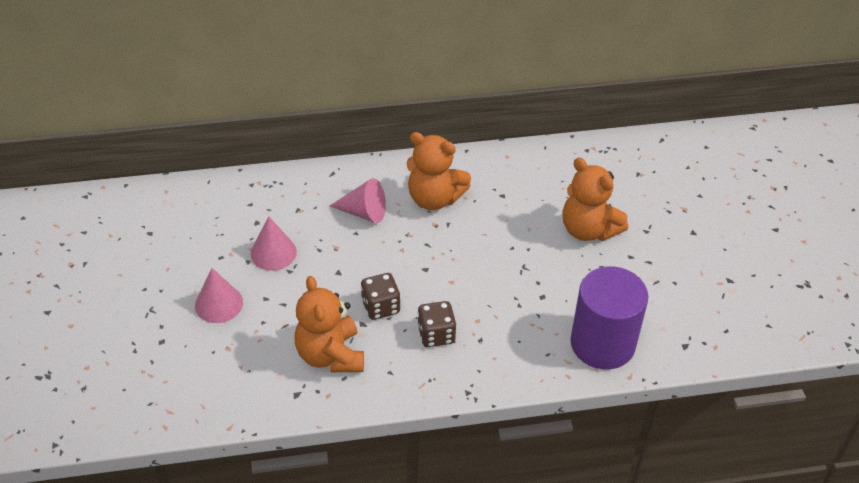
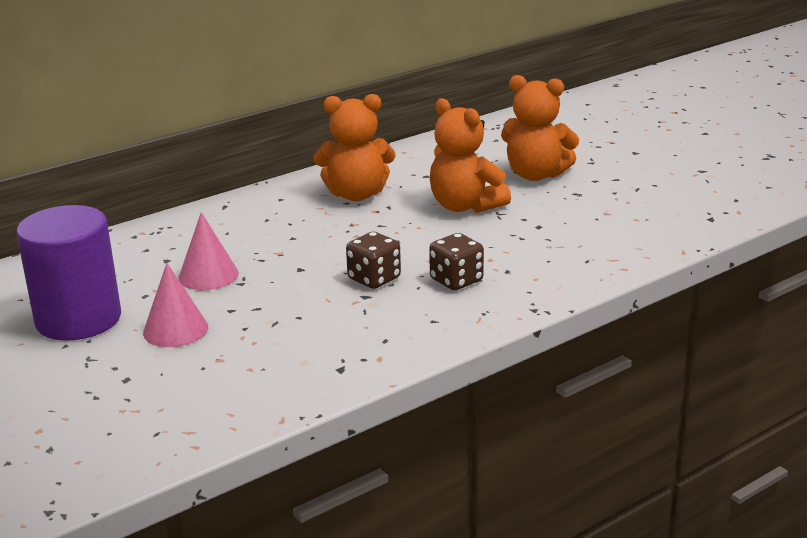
camera: 25 degrees left, 20 degrees down
orange teddy bear [294,276,364,372] -> orange teddy bear moved to [430,98,511,213]
pink cone [330,178,386,223] -> none
purple cylinder [570,266,648,369] -> purple cylinder moved to [17,205,121,341]

